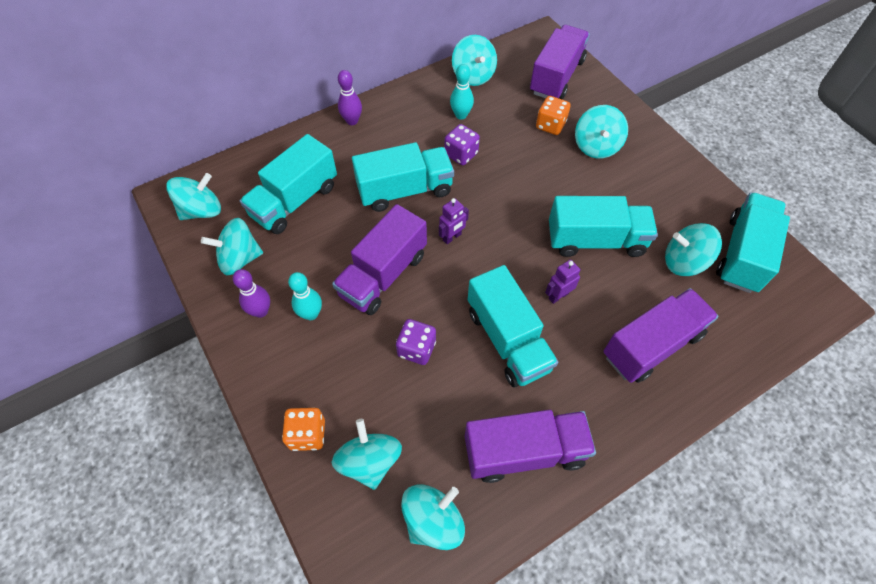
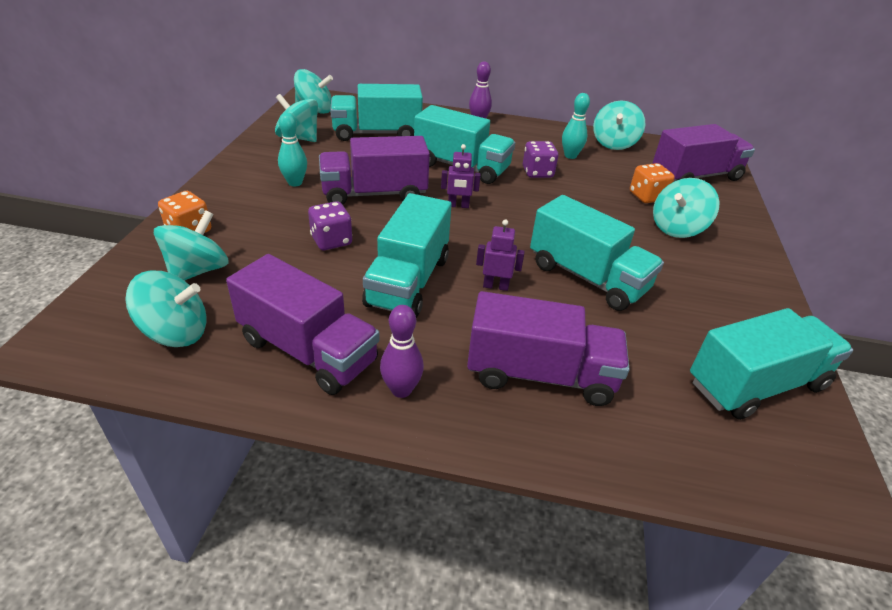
camera: 40 degrees right, 20 degrees down
purple bowling pin [233,269,270,318] -> purple bowling pin moved to [380,305,424,398]
turquoise spinning top [665,223,722,276] -> none

